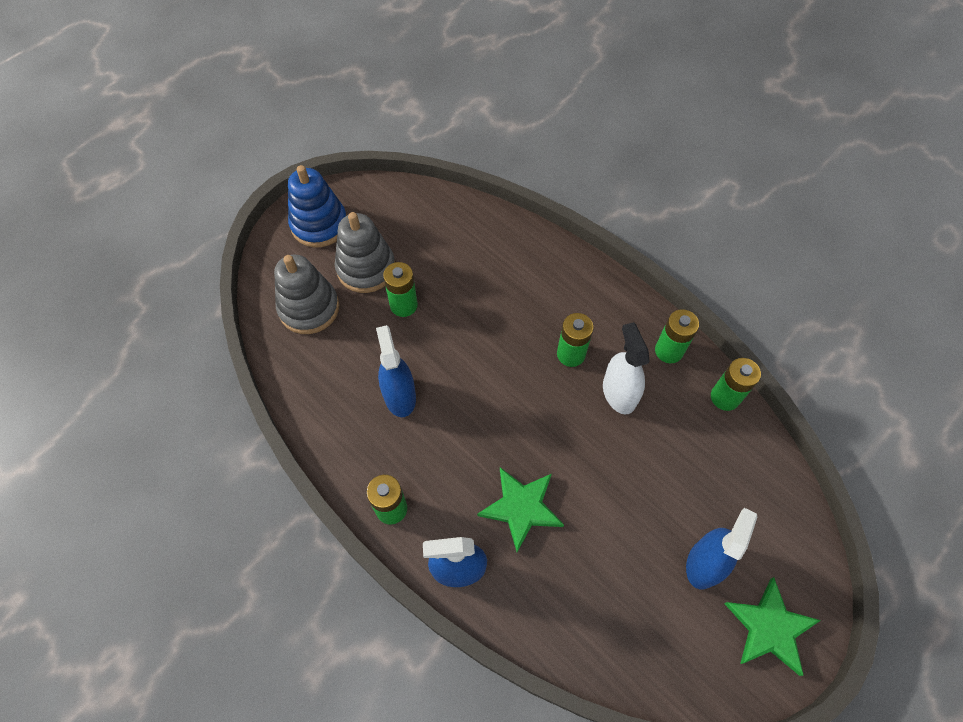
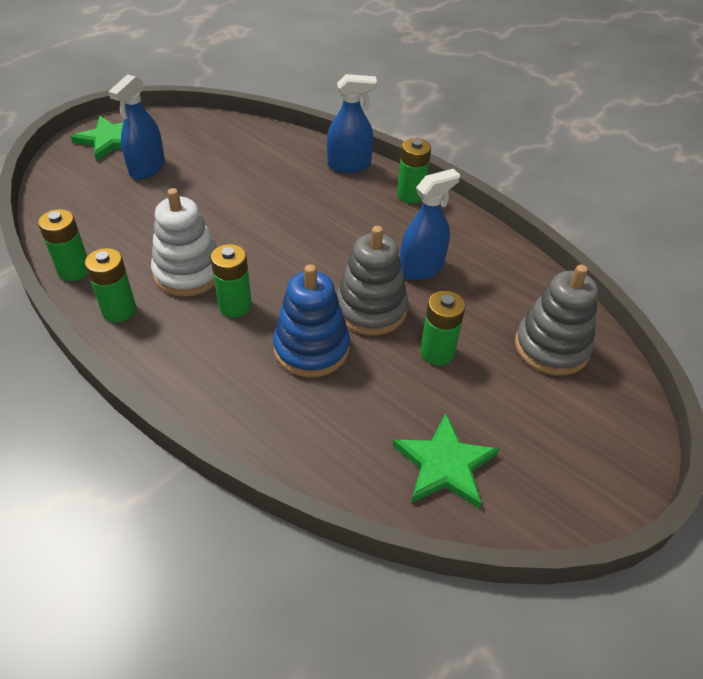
camera: 175 degrees right, 15 degrees down
blue stacking toy [288,165,347,247] -> blue stacking toy moved to [273,264,350,378]
grey stacking toy [335,212,395,293] -> grey stacking toy moved to [337,226,408,335]
blue spray bottle [376,325,416,417] -> blue spray bottle turned 105 degrees counterclockwise [400,169,460,280]
green star [477,467,564,552] -> green star moved to [393,413,499,509]
white spray bottle [603,322,650,414] -> white stacking toy [151,188,217,297]

